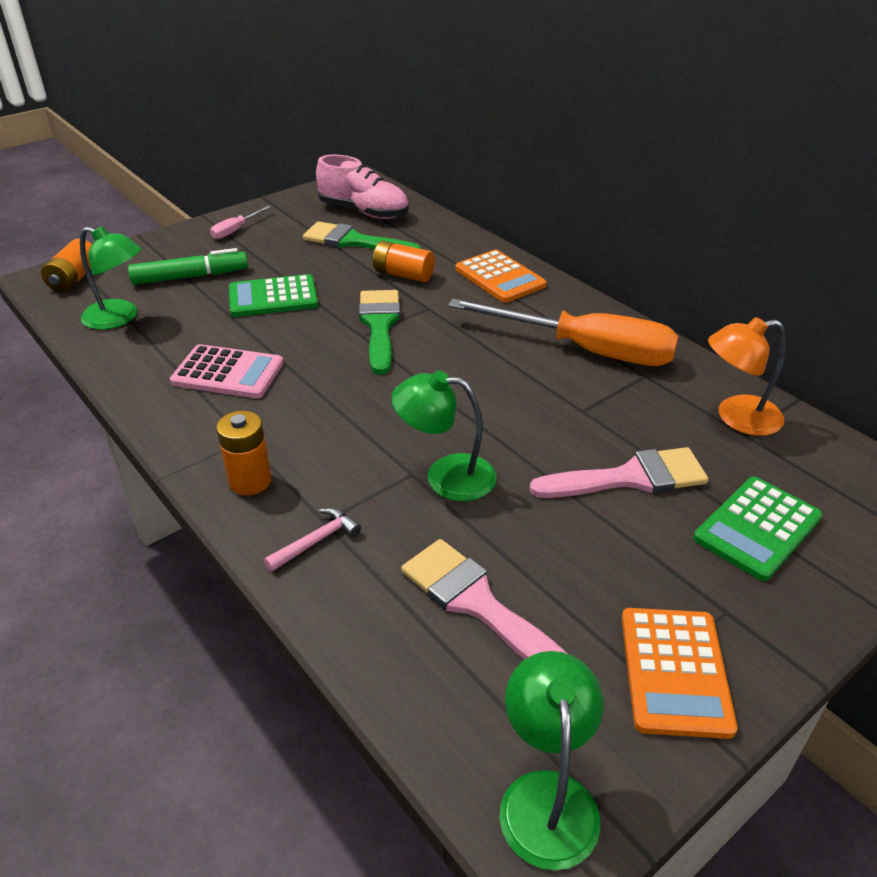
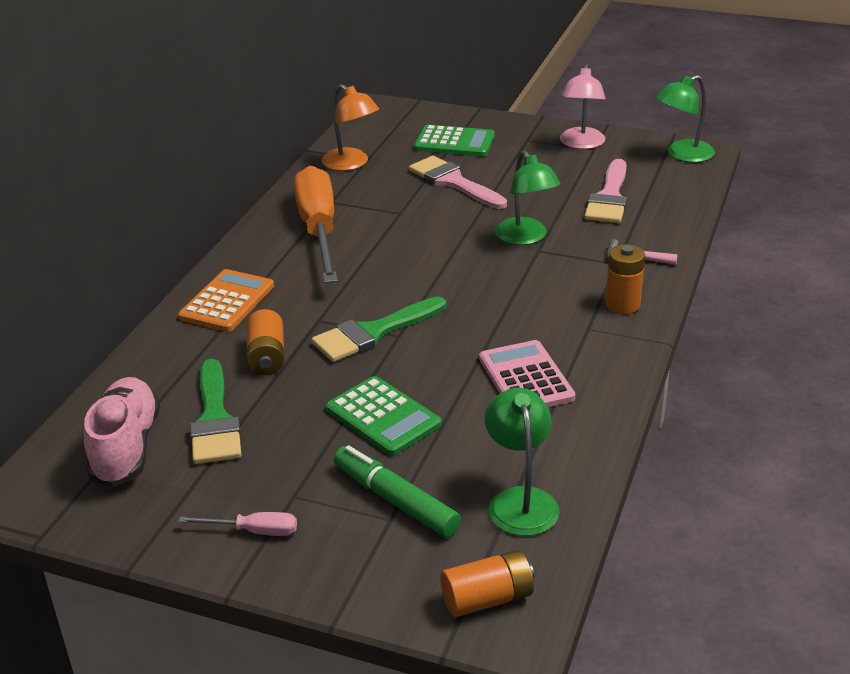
camera: 120 degrees left, 5 degrees down
orange calculator [622,608,738,739] -> pink lamp [560,64,605,149]

